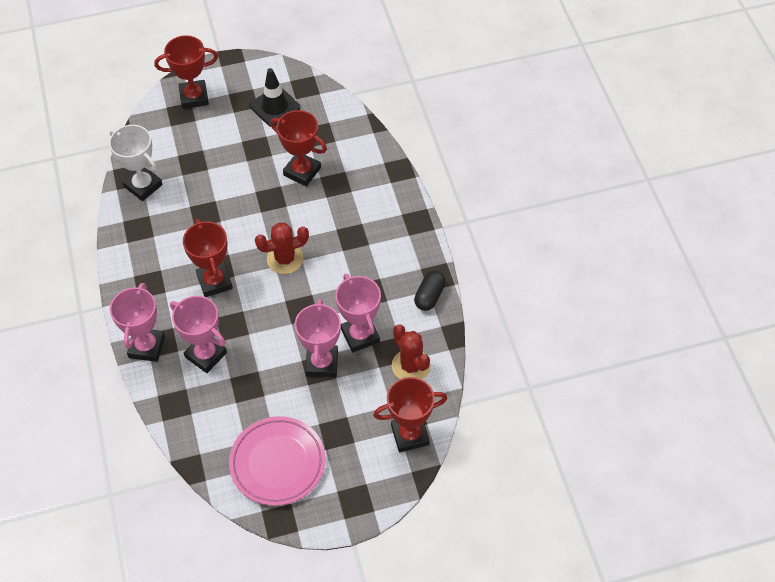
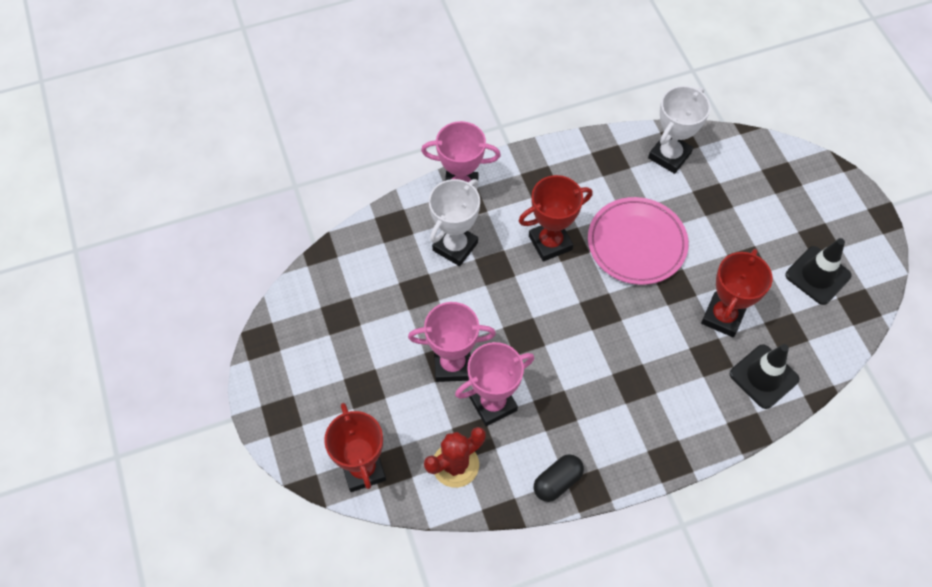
camera: 85 degrees right, 5 degrees up
red trophy [155,35,218,109] -> none
pink trophy [170,296,227,373] -> white trophy [429,179,480,266]
pink plate [229,416,326,506] -> pink plate moved to [588,197,689,285]
red cactus [255,222,309,274] -> none
black capsule [414,271,446,311] -> black capsule turned 60 degrees counterclockwise [534,454,584,502]
none -> black traffic cone [730,344,799,409]

